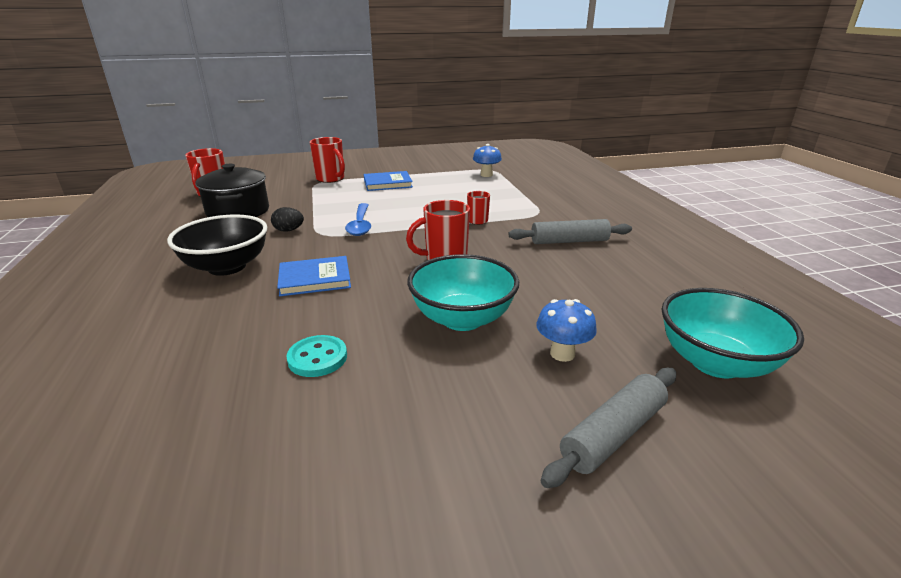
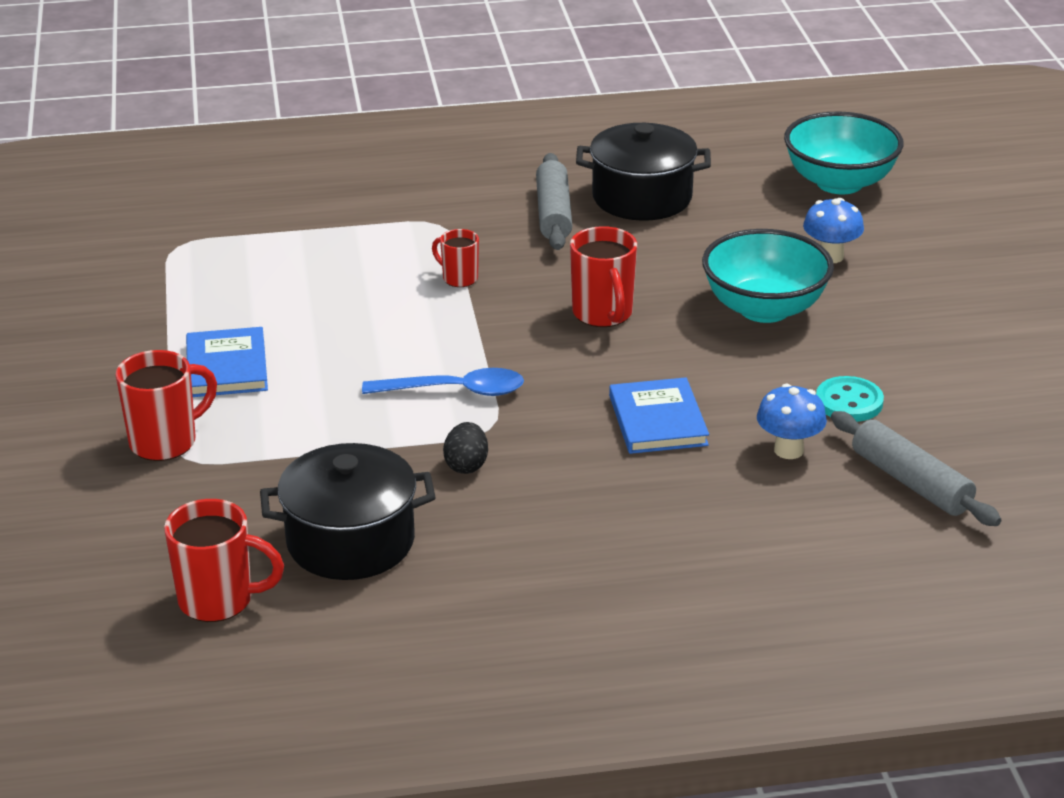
camera: 85 degrees left, 5 degrees up
black bowl [167,214,267,276] -> none
blue mushroom [473,144,502,177] -> blue mushroom moved to [757,384,827,459]
grey rolling pin [541,368,676,488] -> grey rolling pin moved to [831,411,1001,526]
none -> black pot [576,123,711,221]

